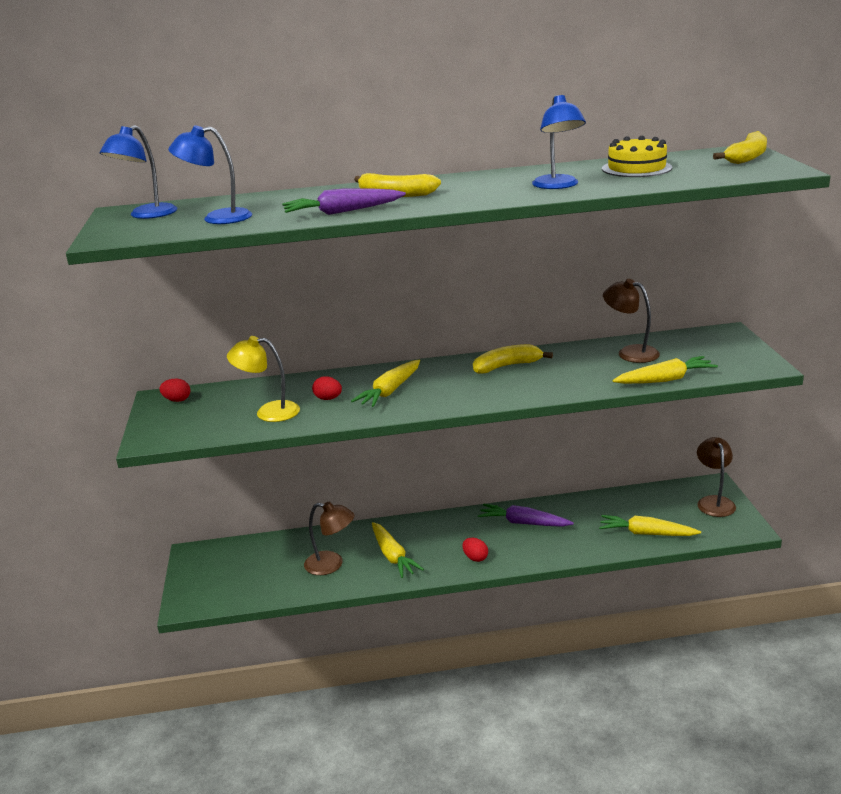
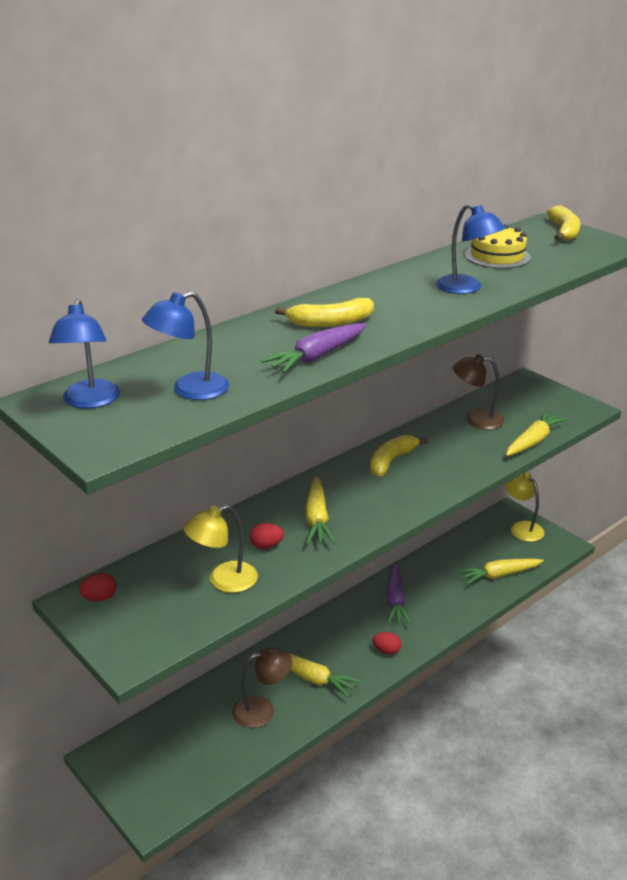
camera: 35 degrees left, 5 degrees up
purple carrot [478,504,574,527] -> purple carrot turned 75 degrees counterclockwise [386,562,411,625]
brown lamp [697,437,736,517] -> yellow lamp [505,473,545,542]

